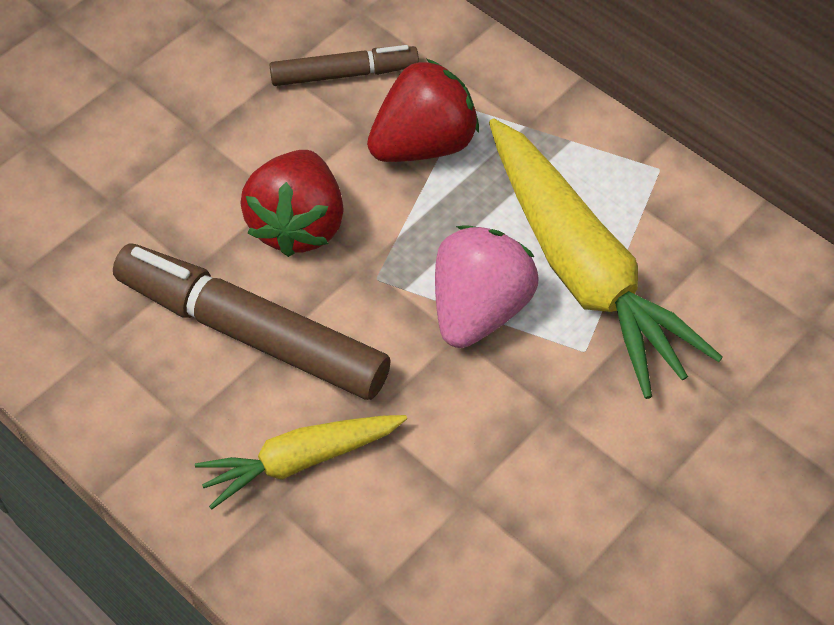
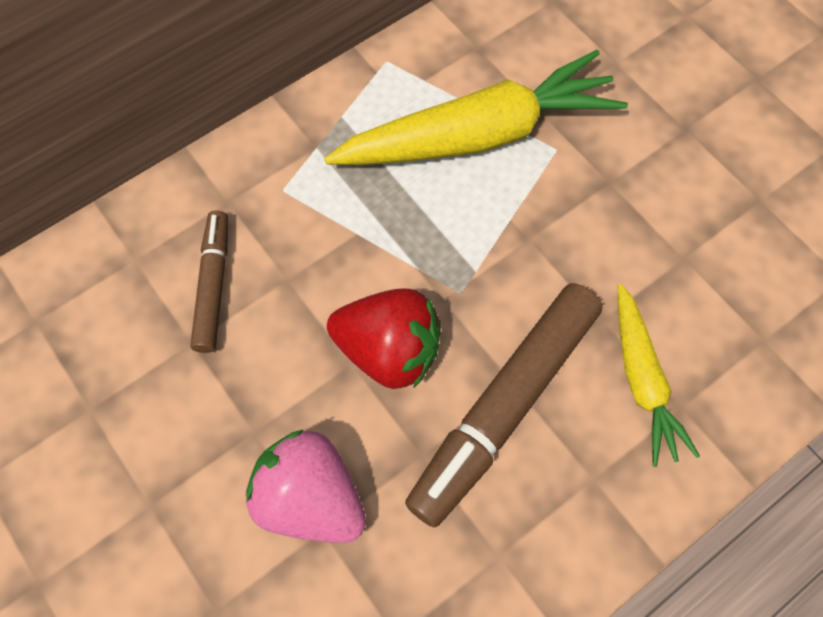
camera: 80 degrees left, 10 degrees up
red strawberry [367,59,479,162] -> none
pink strawberry [435,225,539,348] -> pink strawberry moved to [246,429,366,543]

